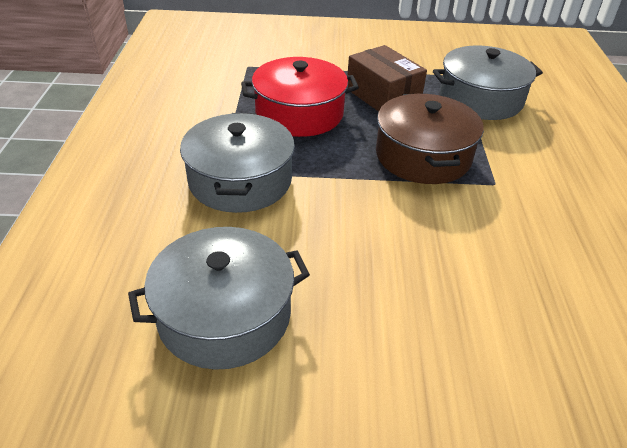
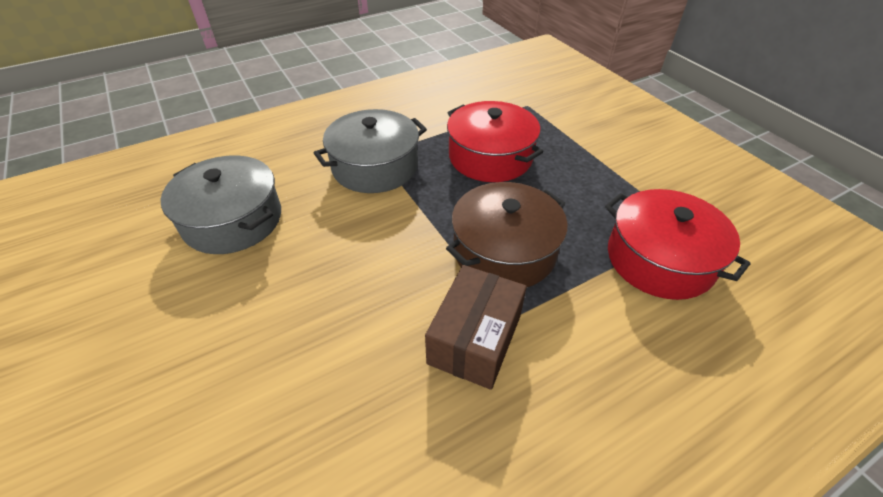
camera: 60 degrees right, 5 degrees up
brown box [348,45,427,112] -> brown box moved to [425,265,527,390]
grey pot [433,45,543,120] -> red pot [605,189,750,300]

